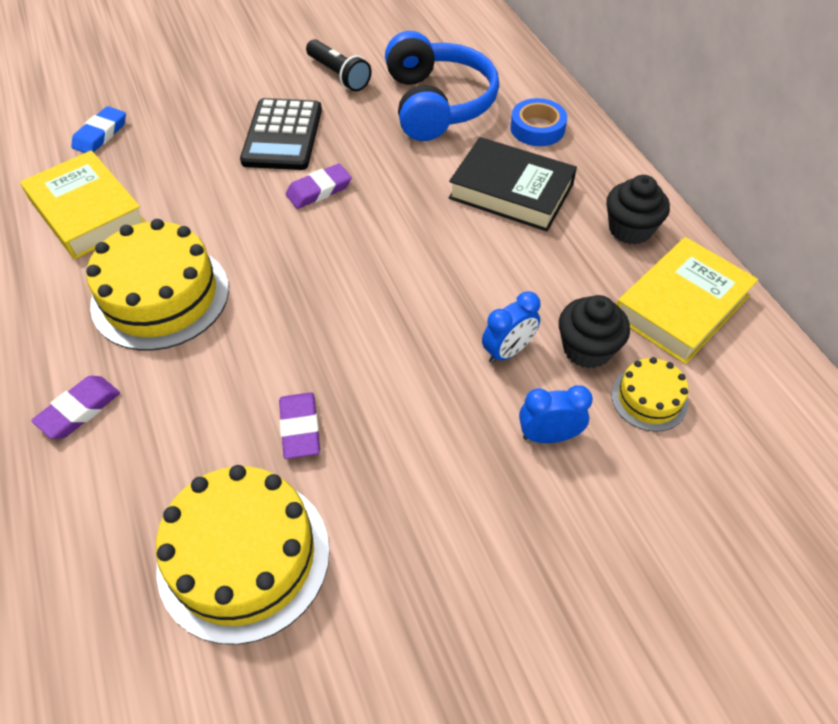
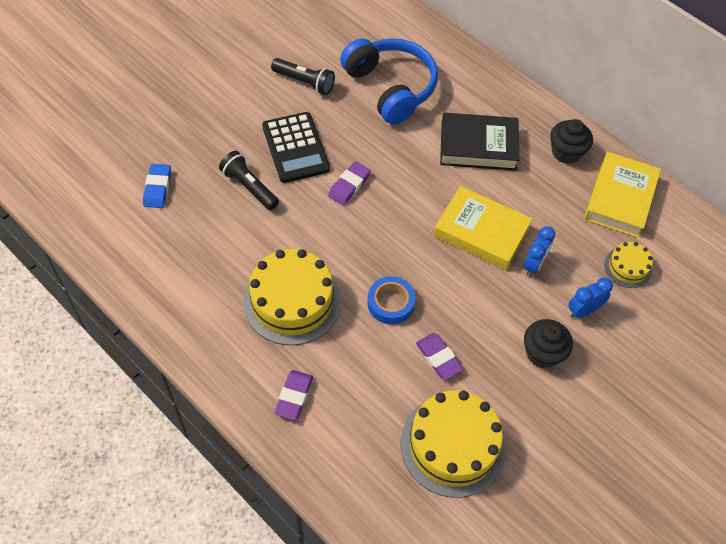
camera: 25 degrees left, 5 degrees up
yellow book [20,150,146,259] -> yellow book moved to [434,186,533,270]
blue tape [510,98,567,146] -> blue tape moved to [368,276,416,324]
black cupcake [559,295,630,369] -> black cupcake moved to [524,319,573,368]
none -> black flashlight [219,151,279,210]

